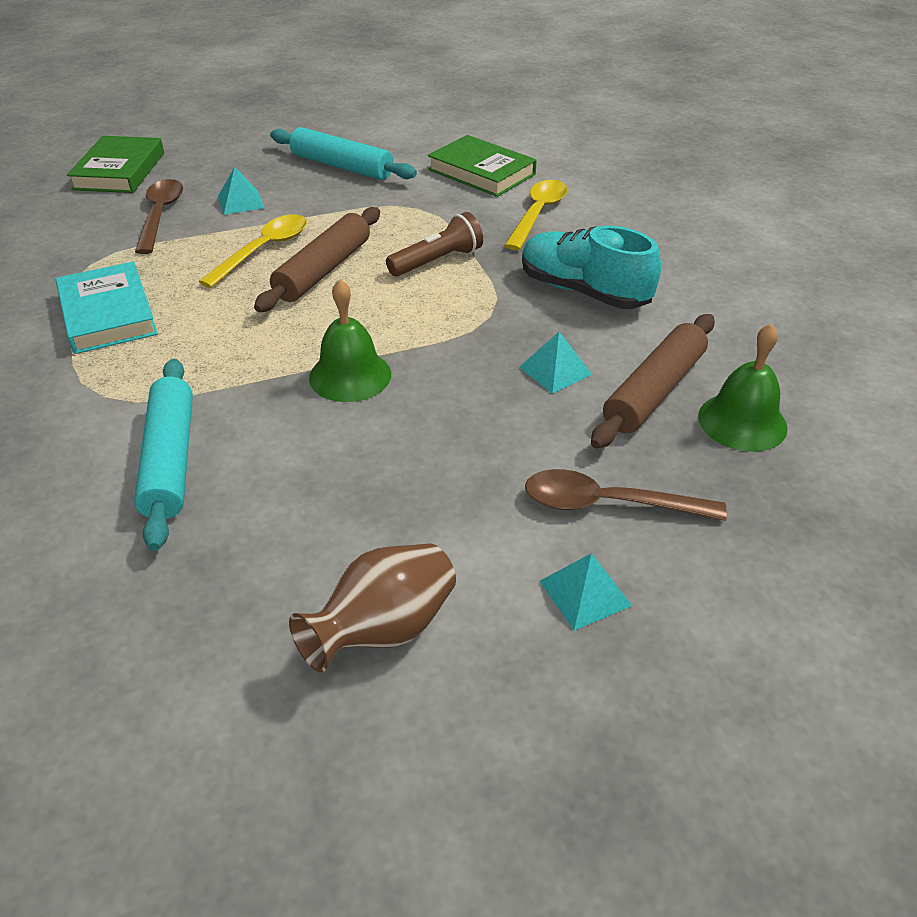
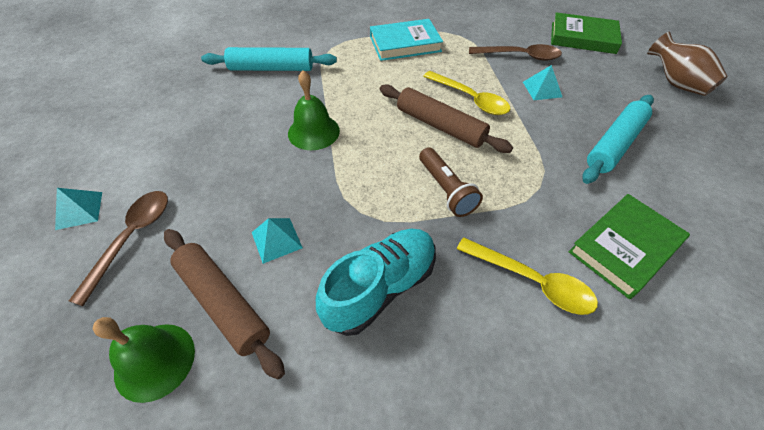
camera: 100 degrees right, 10 degrees up
brown vase [289,543,456,673] -> brown vase moved to [647,31,728,96]

